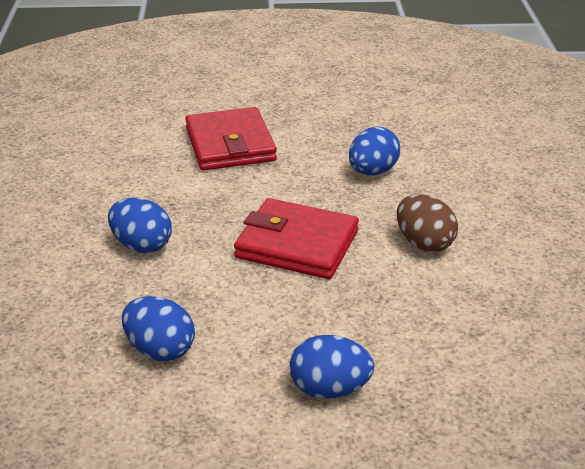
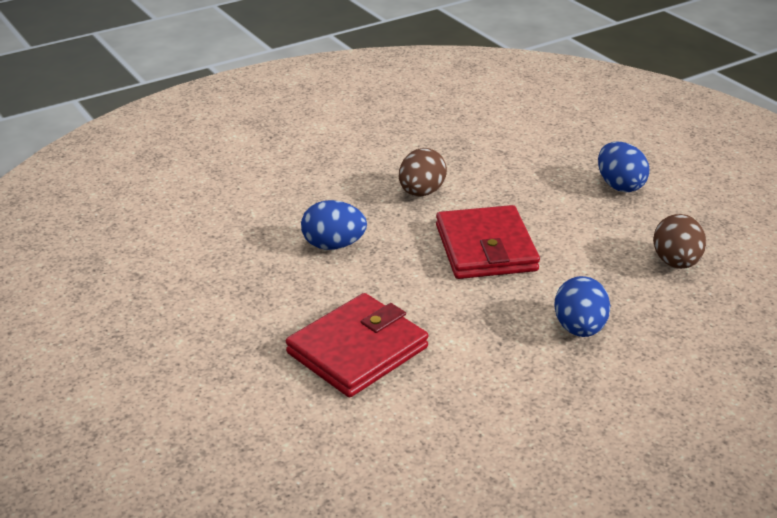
camera: 120 degrees left, 0 degrees up
blue egg [122,296,195,361] -> brown egg [653,214,706,269]

